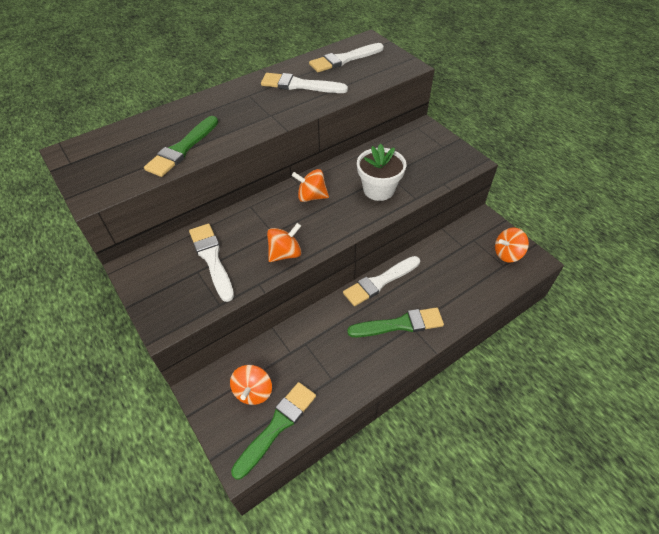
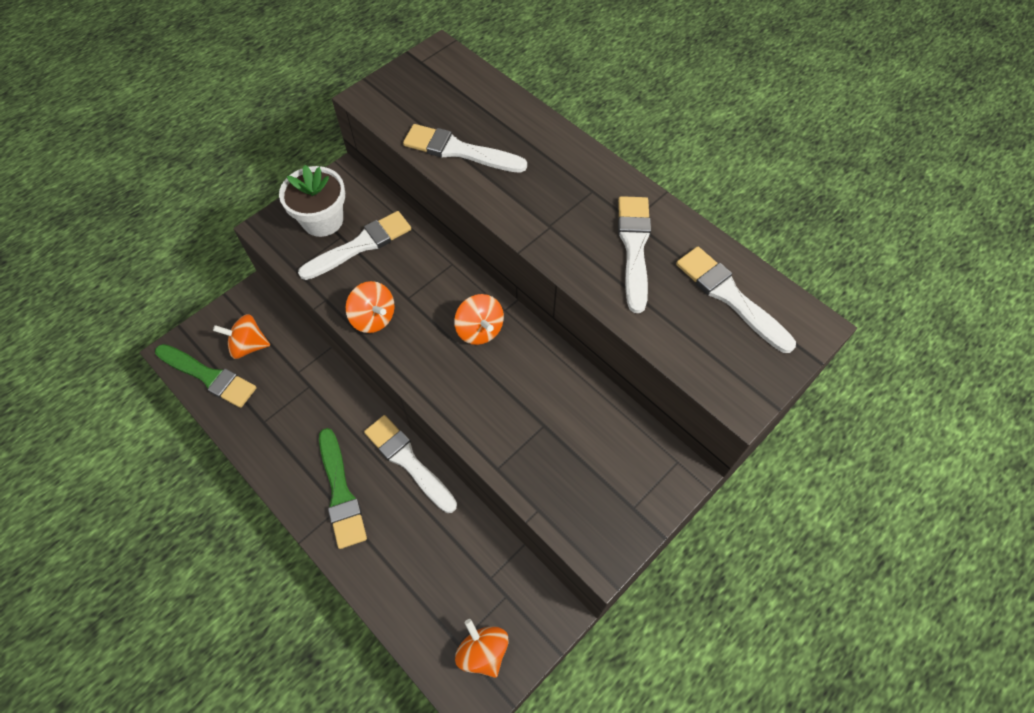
camera: 80 degrees right, 10 degrees up
green brush [144,116,218,177] -> white brush [403,124,527,173]
orange spinning top [292,169,329,202] -> orange spinning top turned 150 degrees clockwise [454,294,504,345]
white flower pot [357,144,406,201] -> white flower pot moved to [279,165,345,237]

